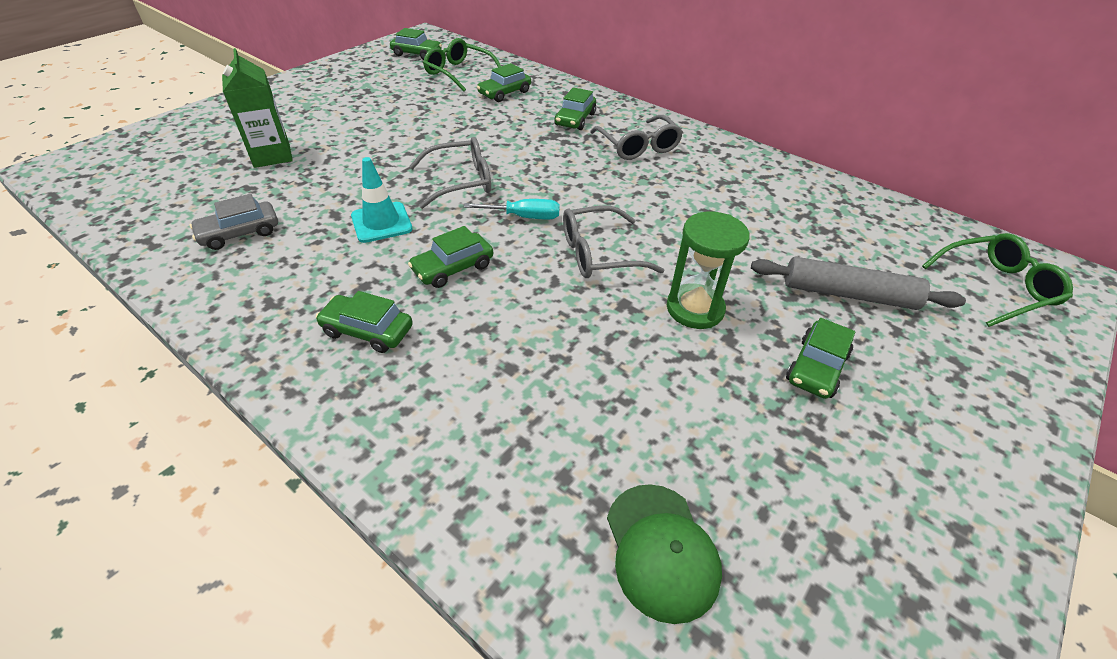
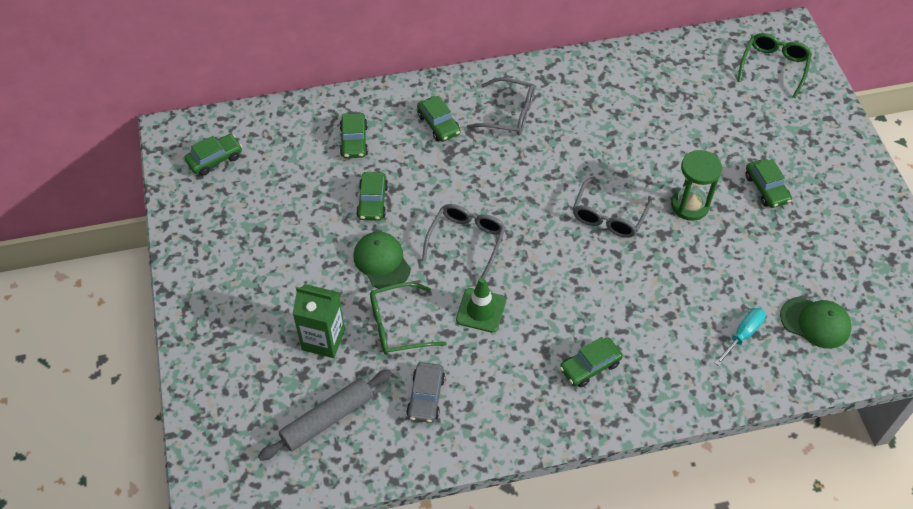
camera: 50 degrees left, 10 degrees up
turquoise traffic cone [351,157,413,243] -> green traffic cone [456,277,506,333]
green car [408,226,493,288] -> green car moved to [356,172,388,221]
green glasses [423,38,501,92] -> green glasses moved to [370,282,447,355]
turquoise screwdriver [464,199,560,219] -> turquoise screwdriver moved to [715,308,766,366]
grey rolling pin [751,257,966,310] -> grey rolling pin moved to [258,369,392,461]
none -> green cap [353,232,411,289]

